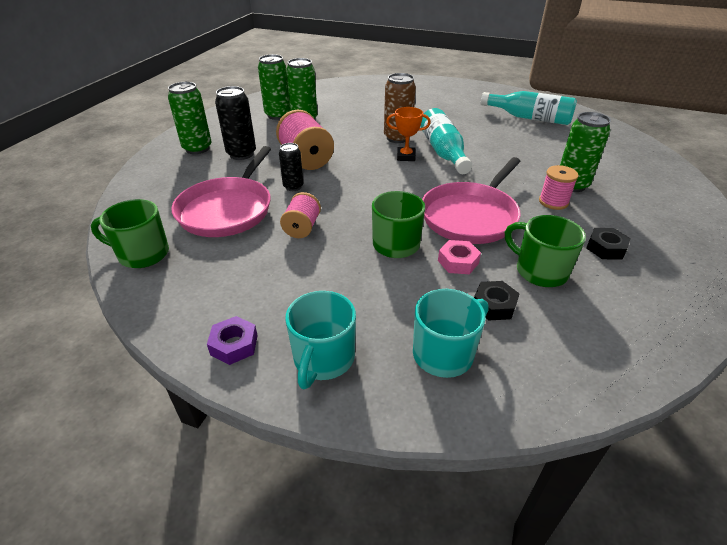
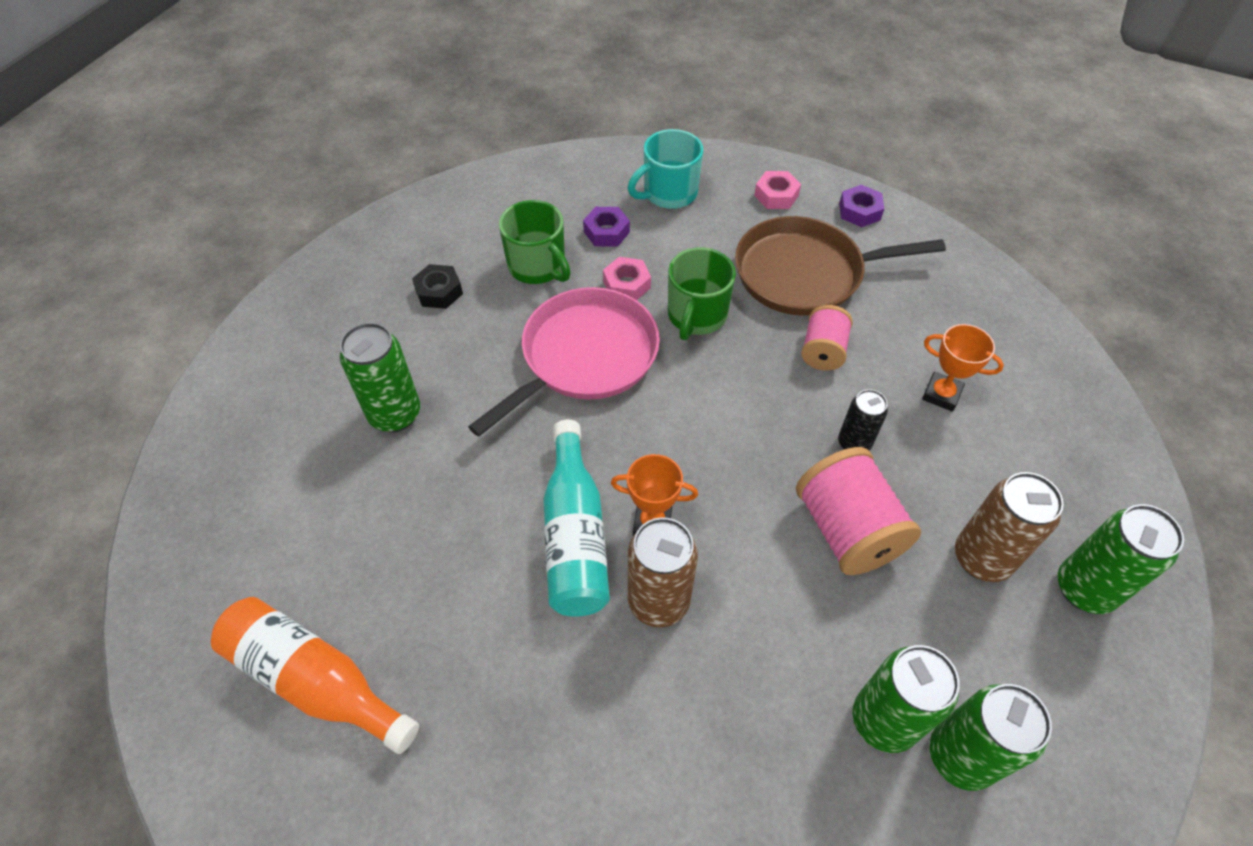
camera: 175 degrees left, 15 degrees up
green mug [91,199,169,268] -> none
pink pan [171,146,271,237] -> orange trophy [922,324,1004,412]
black can [215,86,256,160] -> brown can [955,472,1064,582]
turquoise mug [285,291,356,389] -> pink nut [754,171,801,209]
black nut [474,281,520,320] -> purple nut [583,207,630,247]
turquoise bottle [481,91,577,125] -> orange bottle [211,597,419,754]
pink spool [539,165,579,210] -> none
none -> brown pan [735,216,946,316]

